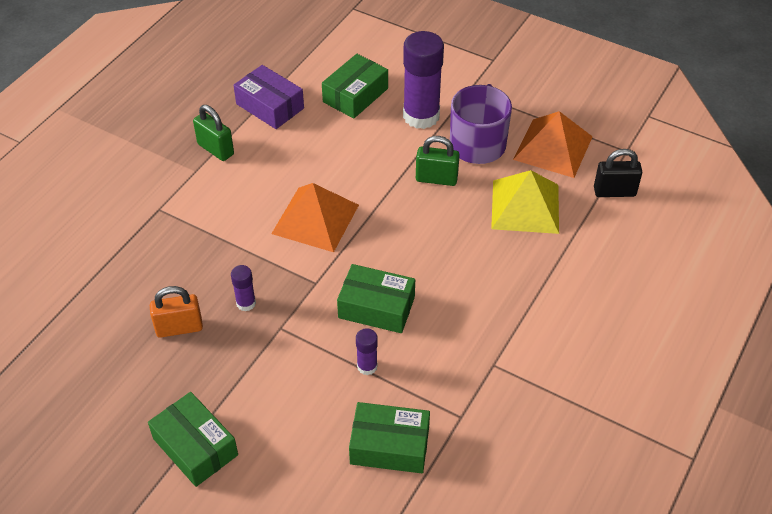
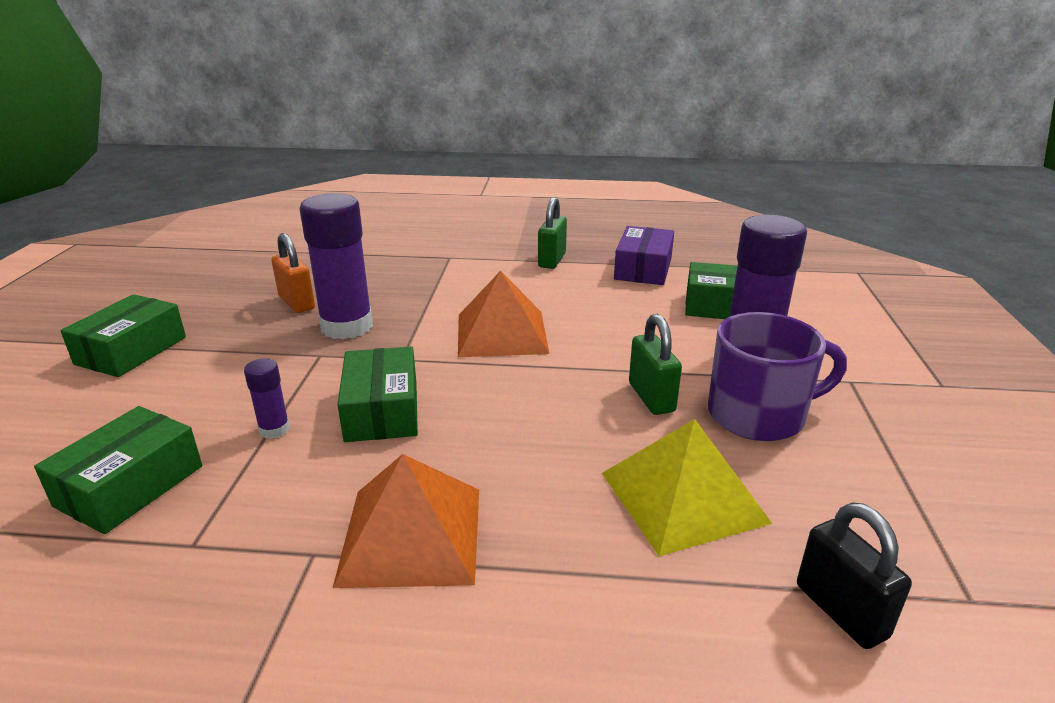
camera: 65 degrees right, 20 degrees down
purple glue stick [231,265,256,311] -> purple glue stick [300,193,373,339], size x2.18
green box [349,402,430,473] -> green box turned 45 degrees clockwise [34,406,202,534]
orange pyramid [513,111,593,178] -> orange pyramid moved to [333,454,479,588]

